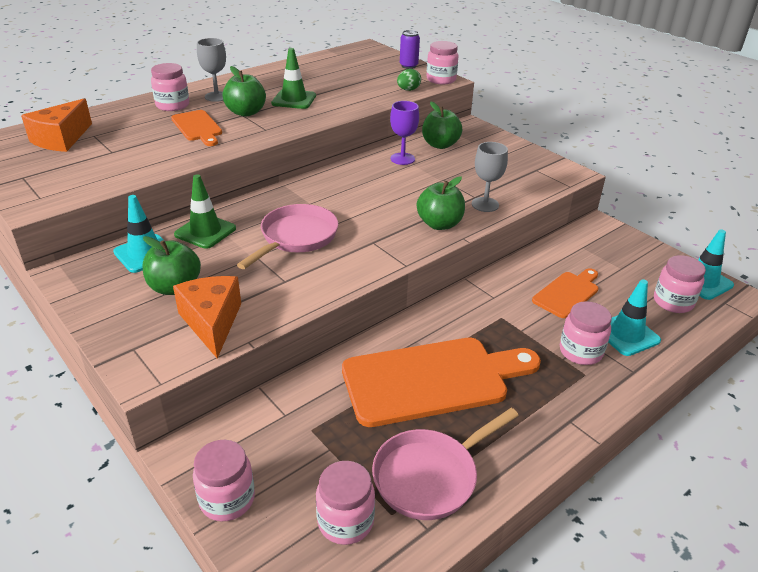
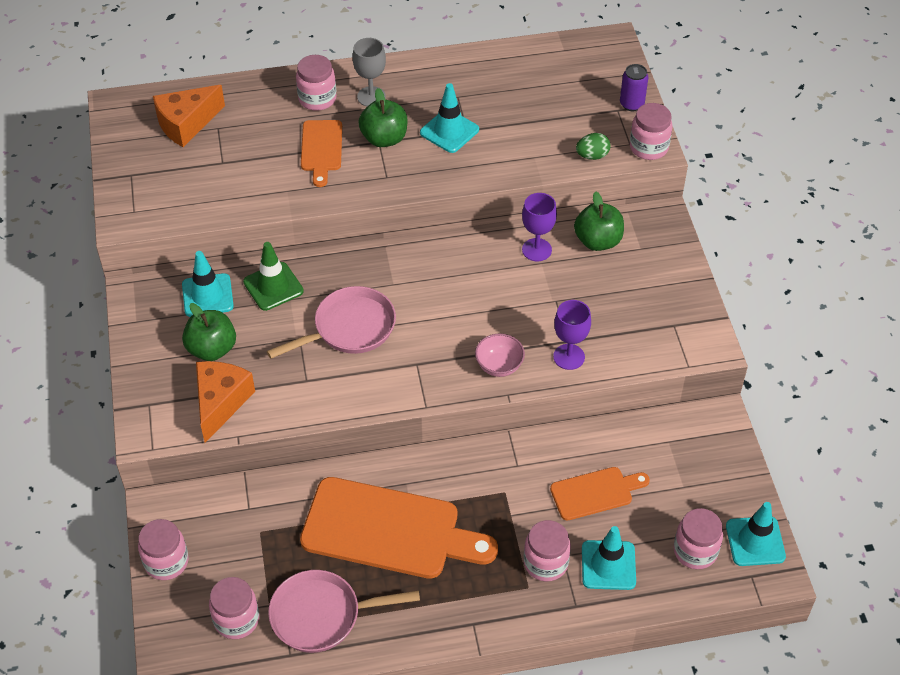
camera: 30 degrees right, 15 degrees up
green traffic cone [271,48,316,109] -> turquoise traffic cone [420,83,479,153]
green apple [417,177,465,230] -> pink bowl [475,334,525,377]
grey goblet [472,142,508,212] -> purple goblet [553,300,591,370]

